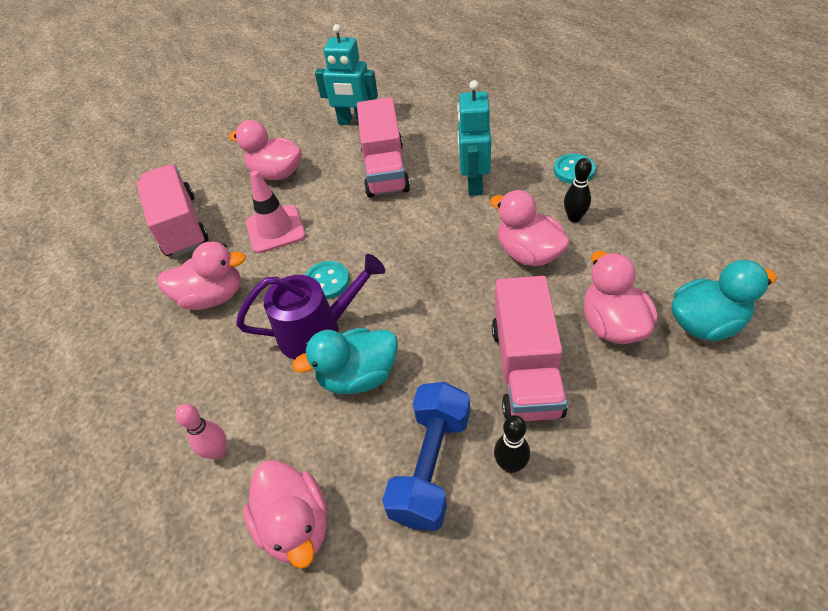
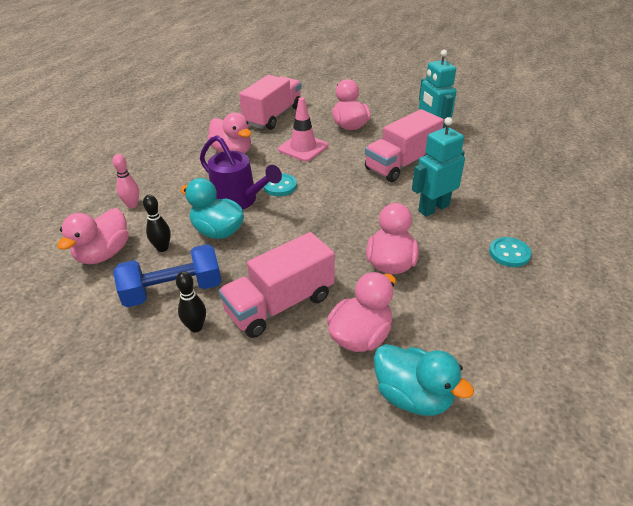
camera: 50 degrees right, 10 degrees down
black bowling pin [564,158,592,222] -> black bowling pin moved to [143,195,171,252]

